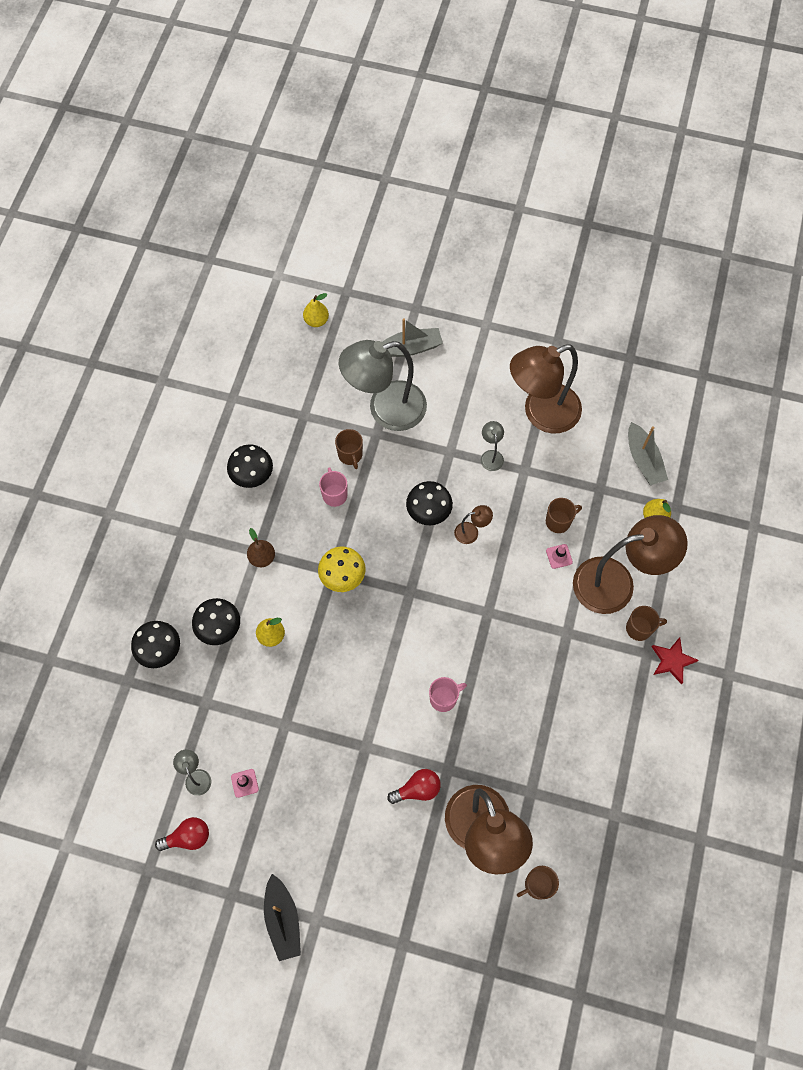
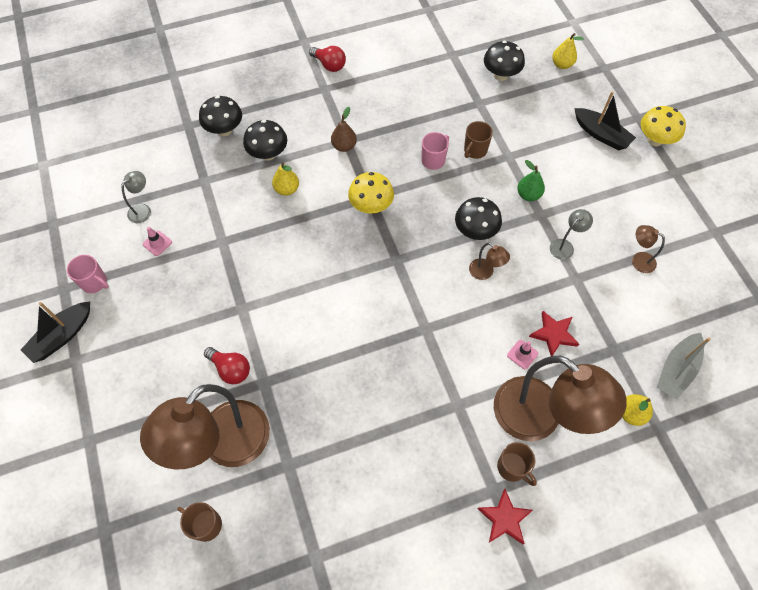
camera: 55 degrees right, 5 degrees down
red light bulb [155,817,209,851] -> red light bulb moved to [309,46,346,72]
black mushroom [227,444,273,488] -> black mushroom moved to [484,41,525,81]
grey lamp [339,340,427,431] -> none
grey boat [382,318,443,357] -> black boat [574,91,636,150]
pink mug [429,677,467,712] -> pink mug moved to [67,255,109,293]
brown lamp [510,344,582,434] -> brown lamp [632,225,665,273], size x0.40
brown mug [546,498,582,533] -> red star [529,311,579,356]
none -> green pear [517,160,545,201]
none -> yellow mushroom [641,106,686,146]

